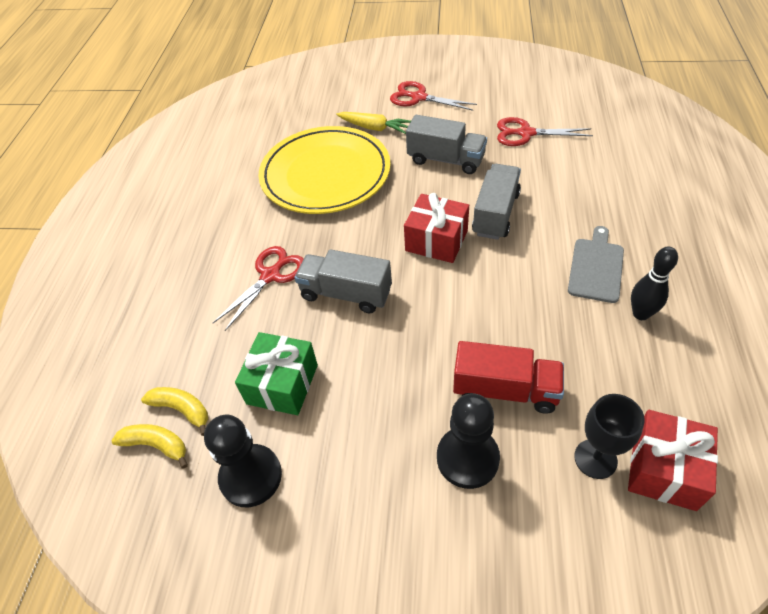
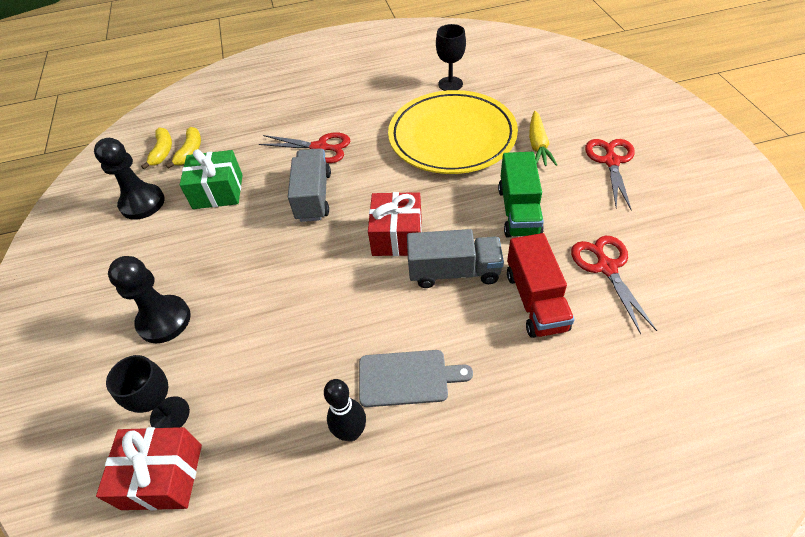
camera: 70 degrees right, 0 degrees up
grey truck [406,115,487,174] -> green truck [498,152,544,238]
red truck [453,341,564,414] -> red truck moved to [507,233,575,338]
none -> black goblet [436,24,466,91]

